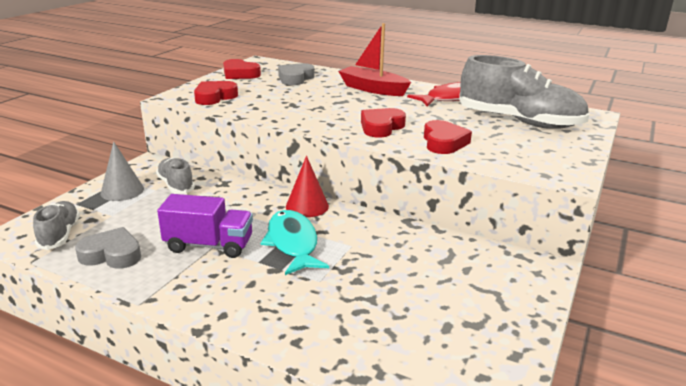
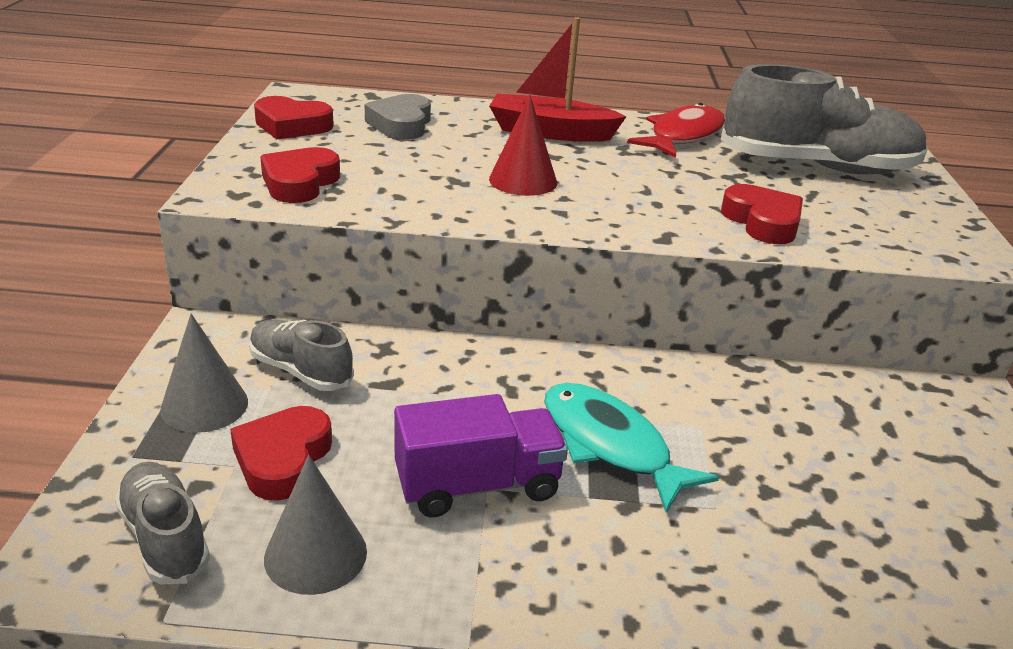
camera: 25 degrees left, 5 degrees up
grey heart [75,227,141,269] -> grey cone [264,455,367,595]
red cone [286,156,329,217] -> red cone moved to [489,95,557,196]
red heart [361,108,406,138] -> red heart moved to [230,406,332,501]

